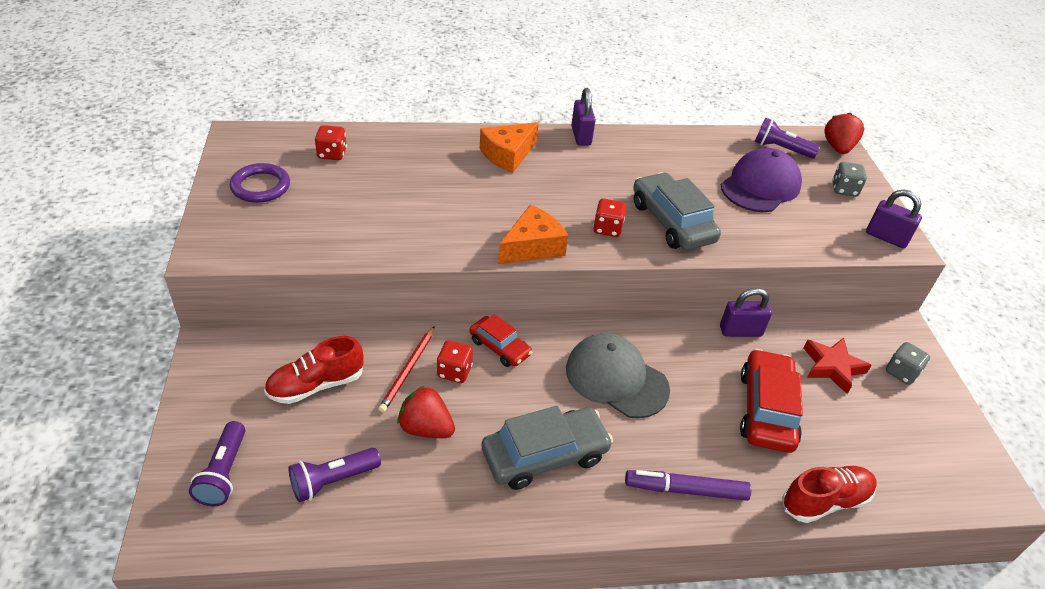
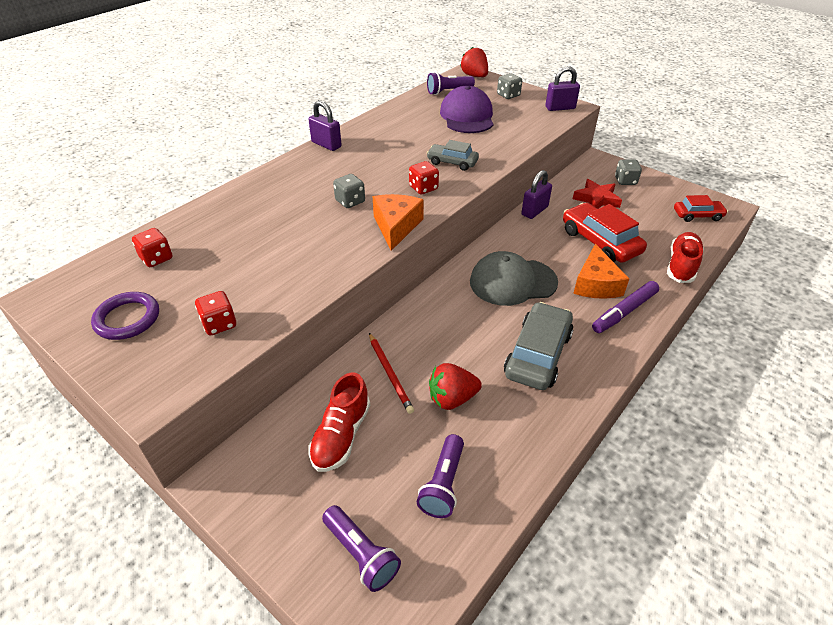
camera: 40 degrees left, 0 degrees up
red dice [437,340,473,383] -> red dice moved to [195,291,236,336]
red car [470,314,532,367] -> red car moved to [674,195,728,222]
orange cheese [480,122,539,173] -> orange cheese moved to [573,244,629,299]
grey car [633,172,721,250] -> grey car [427,140,479,171], size x0.59
none -> grey dice [333,174,365,208]

